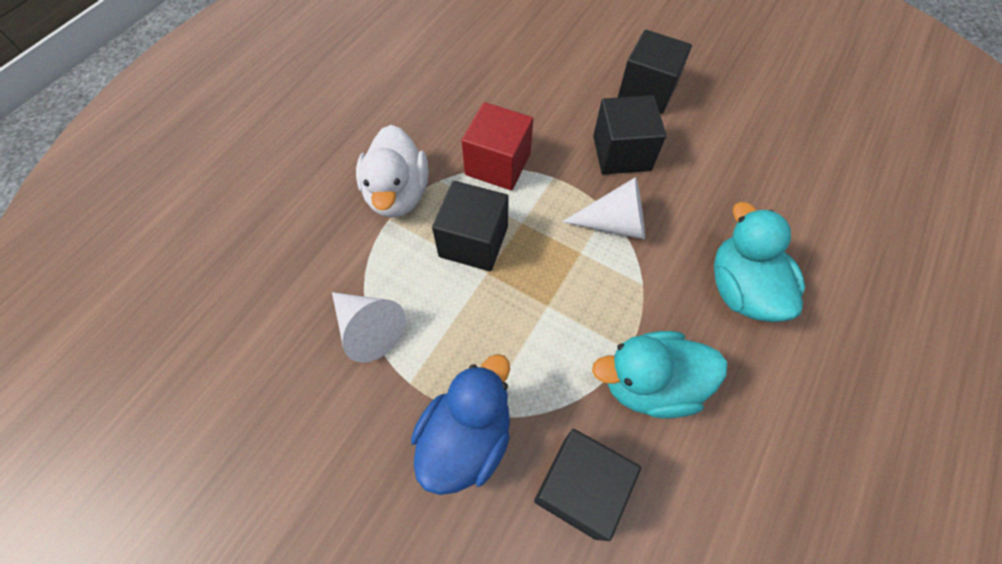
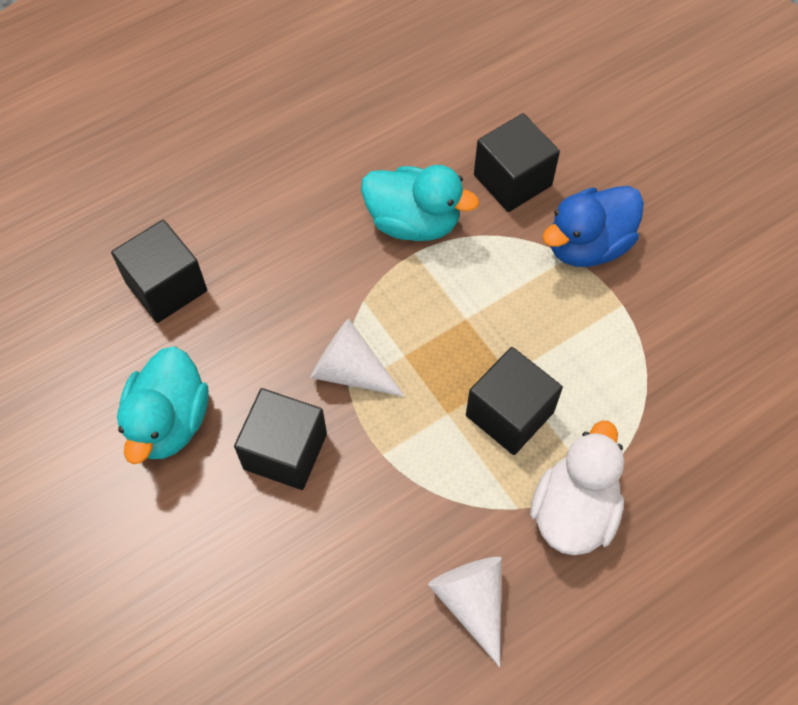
camera: 155 degrees left, 0 degrees up
white cone [332,292,406,363] -> white cone moved to [428,557,502,667]
red cube [461,102,533,190] -> none
black cube [618,30,692,114] -> black cube moved to [111,220,207,323]
turquoise duck [714,202,805,322] -> turquoise duck moved to [117,346,208,464]

